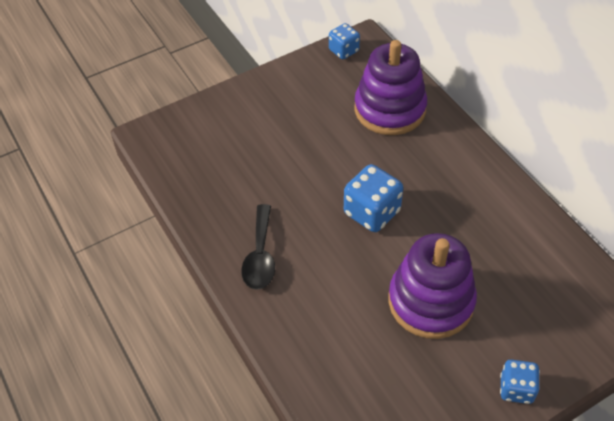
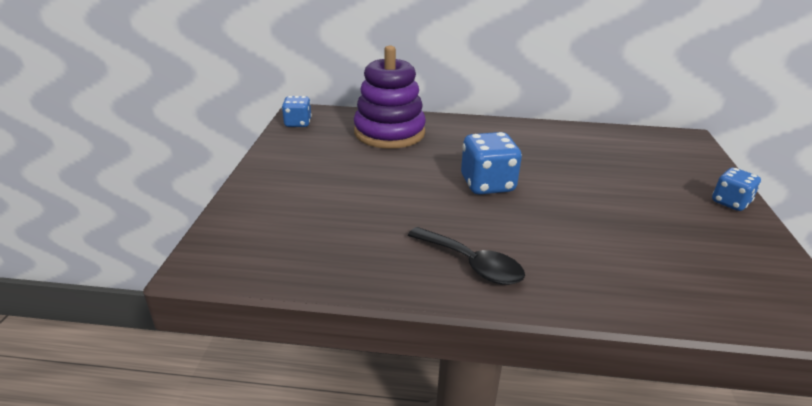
camera: 55 degrees left, 20 degrees down
purple stacking toy [389,233,477,339] -> none

